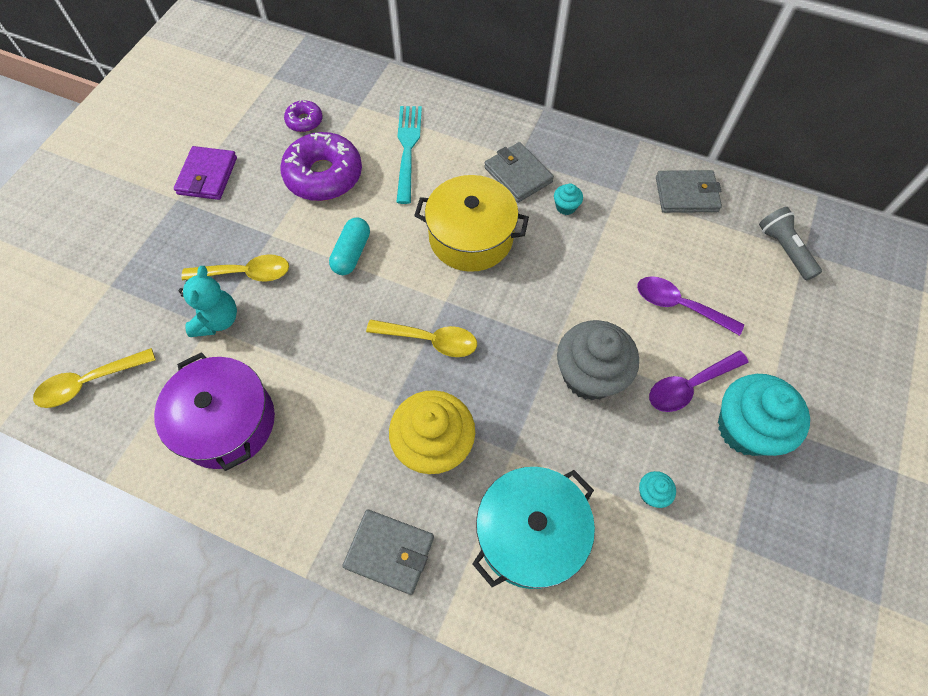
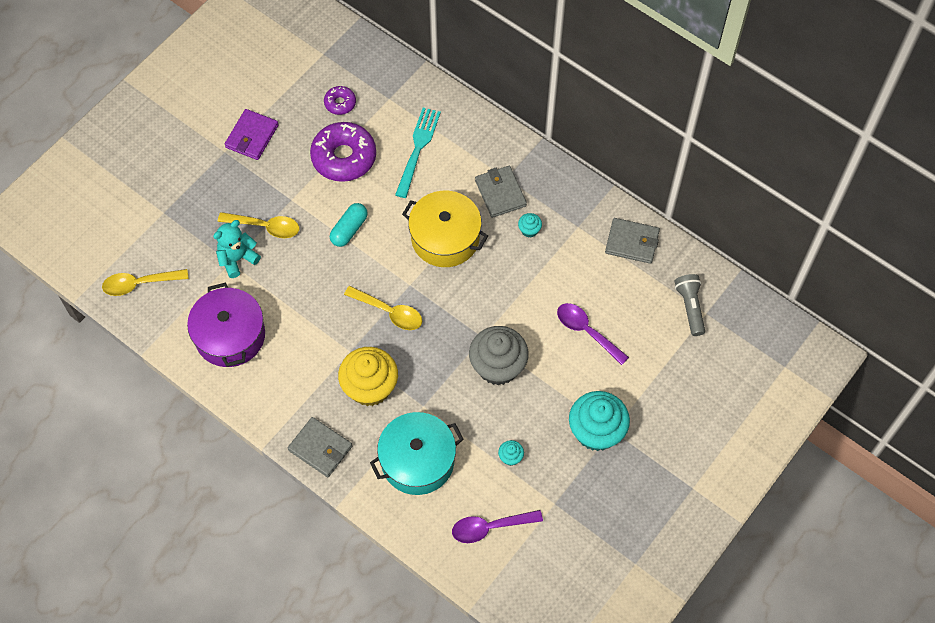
camera: 15 degrees right, 0 degrees up
turquoise teddy bear [179,266,237,337] -> turquoise teddy bear turned 150 degrees counterclockwise [213,220,261,278]
purple spoon [649,351,749,412] -> purple spoon moved to [452,510,543,543]

